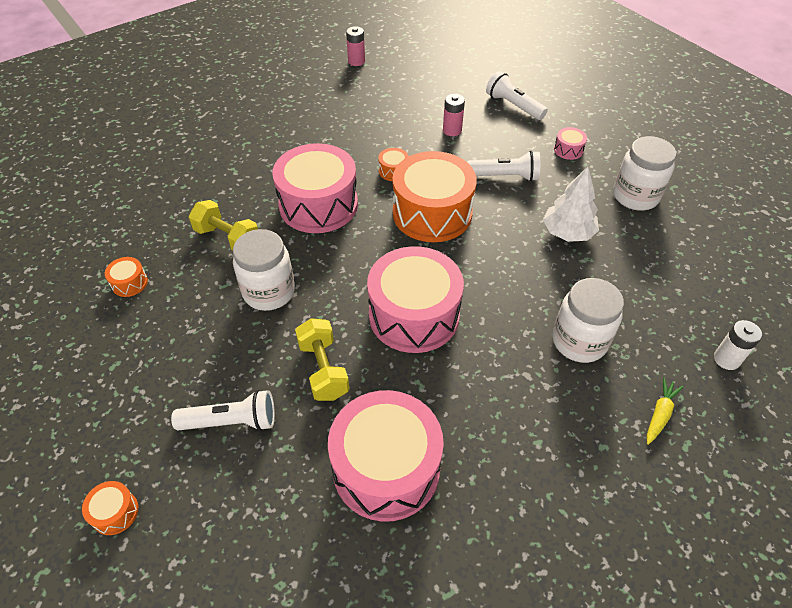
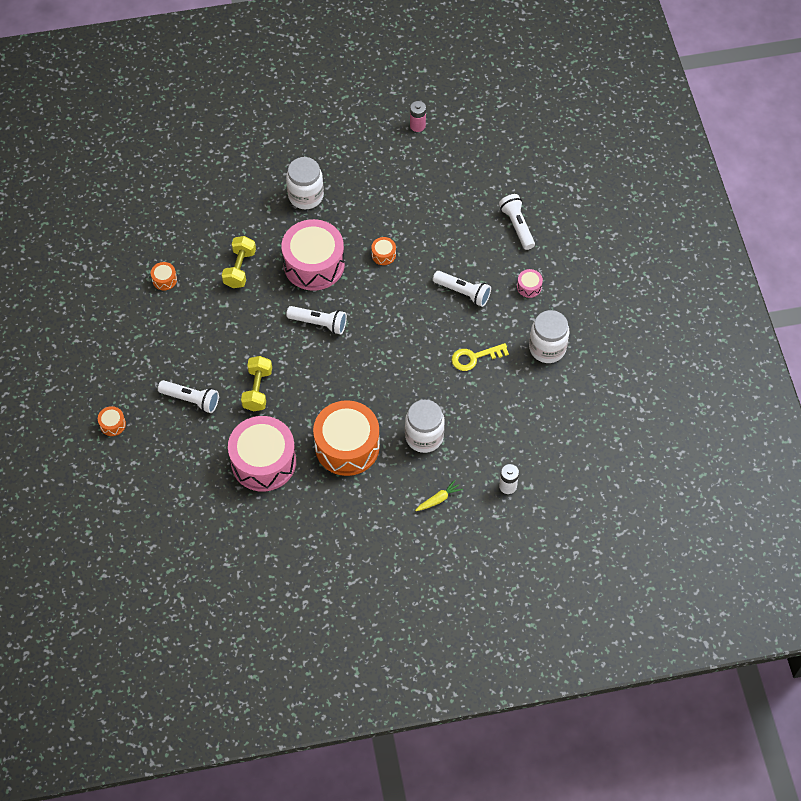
camera: 25 degrees right, 10 degrees up
yellow dumbbell [189,200,258,251] -> yellow dumbbell turned 45 degrees clockwise [222,236,256,288]
white jar [233,229,295,311] -> white jar moved to [286,157,324,209]
pink drum [367,246,464,353] -> none
orange drum [392,151,477,242] -> orange drum moved to [313,400,380,476]
pink battery [443,94,465,136] -> none
white tree [543,167,599,242] -> yellow key [452,343,509,371]
none -> white flashlight [286,306,347,334]

